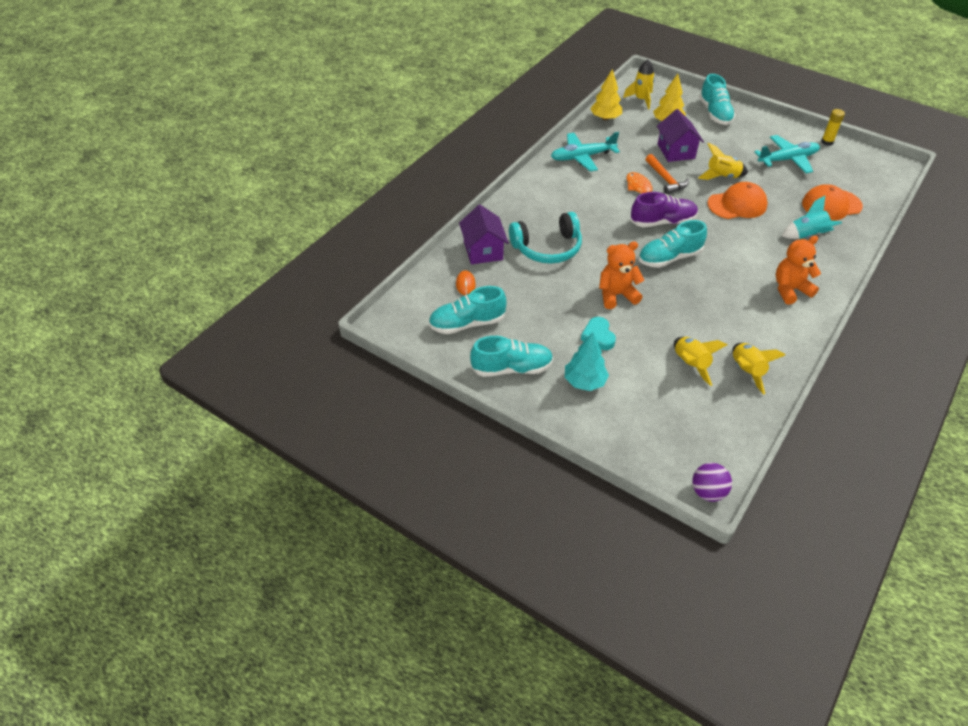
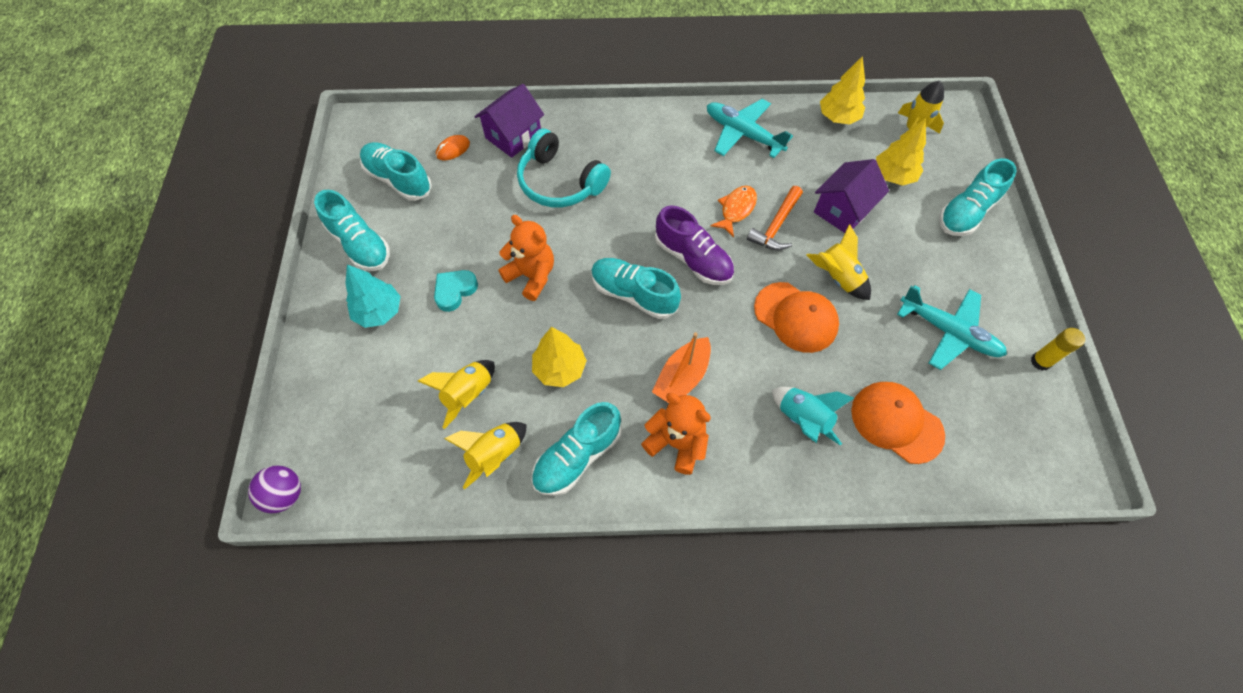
camera: 55 degrees right, 15 degrees up
none -> turquoise shoe [531,402,622,496]
none -> yellow tree [532,327,587,387]
none -> orange boat [652,332,711,403]

